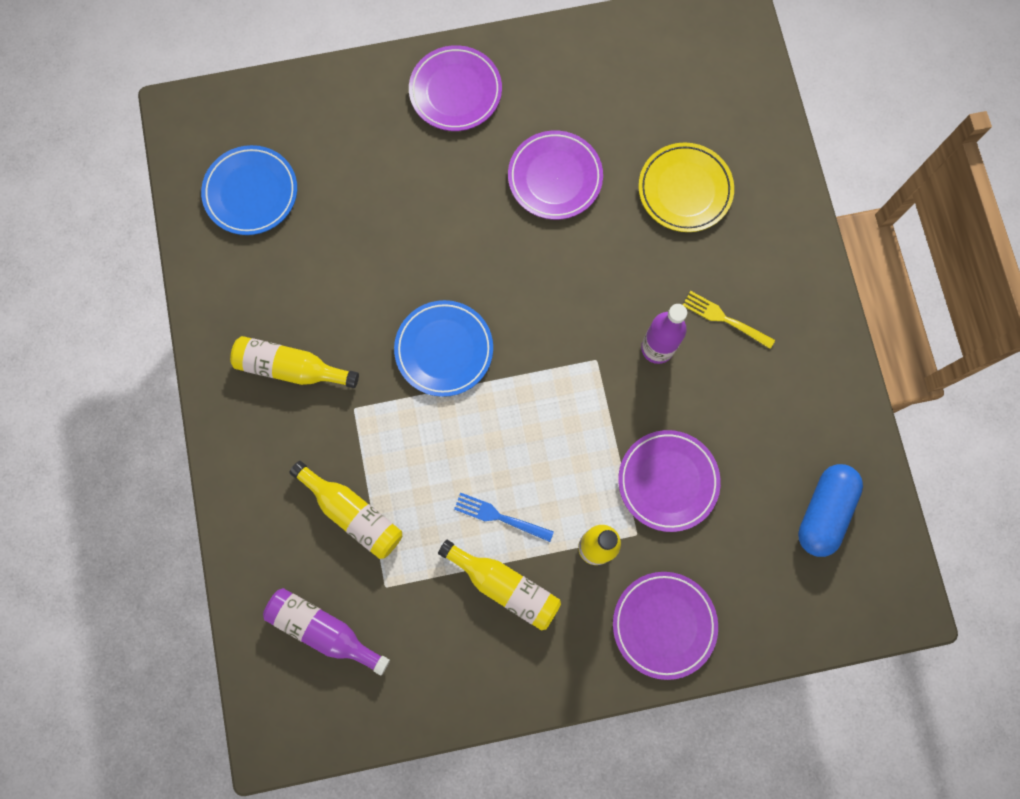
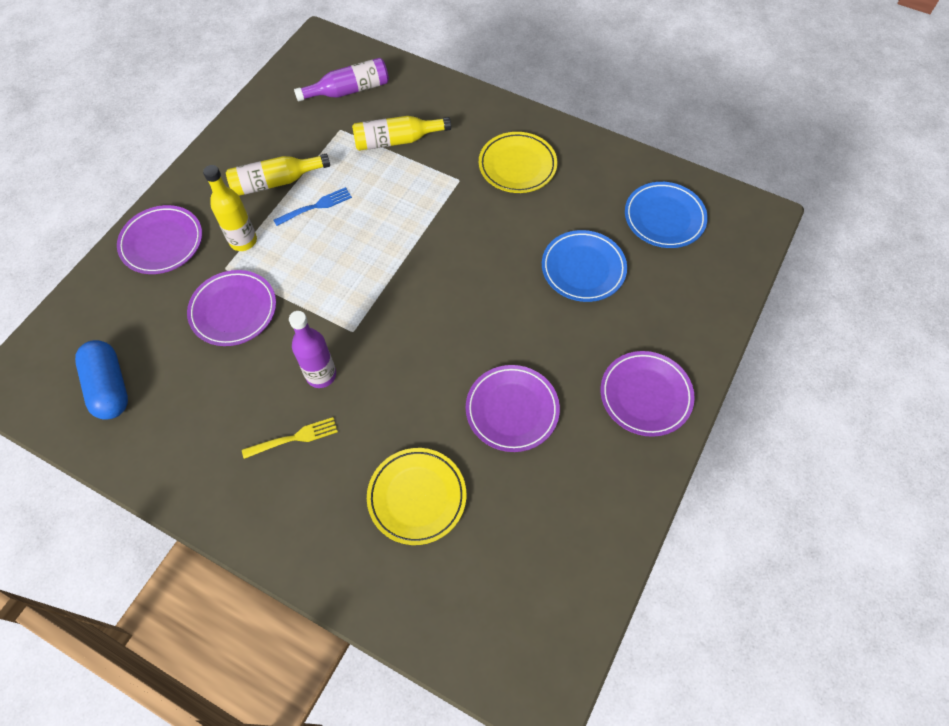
camera: 130 degrees right, 15 degrees down
yellow bottle [230,336,359,388] -> yellow plate [479,132,557,193]
blue plate [394,300,493,397] -> blue plate moved to [542,230,627,302]

